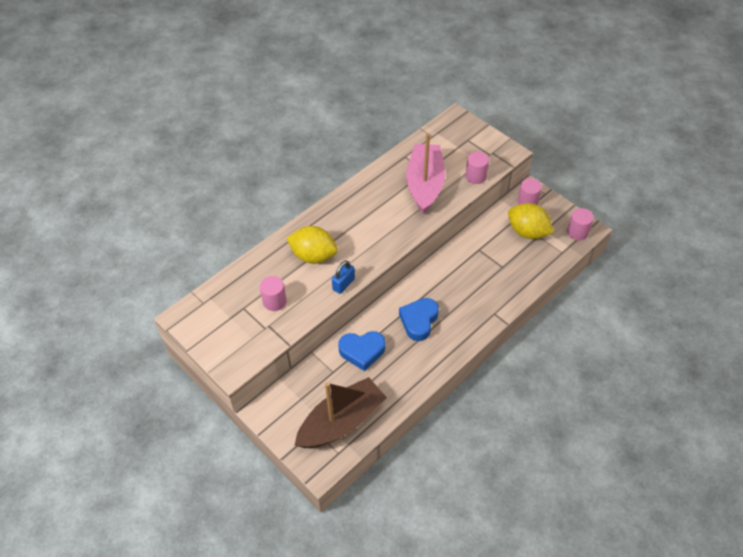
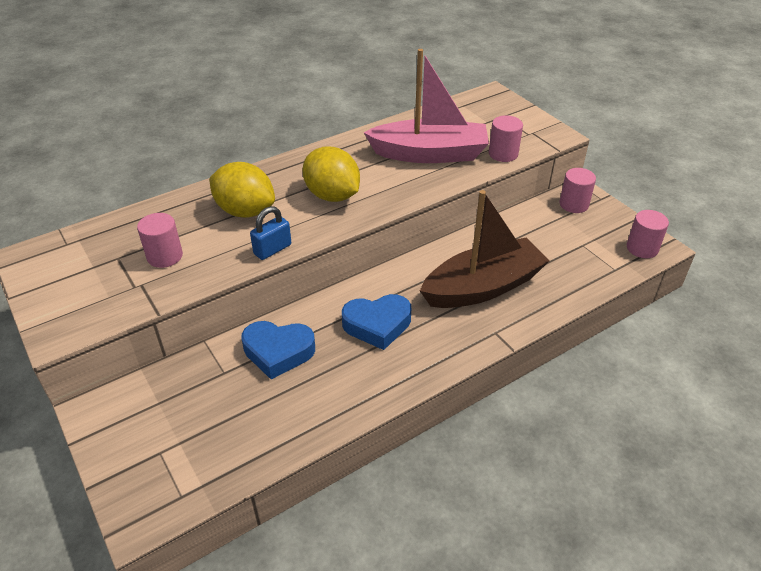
camera: 10 degrees right, 10 degrees down
brown boat [295,377,387,448] -> brown boat moved to [420,190,550,308]
blue heart [399,298,439,341] -> blue heart turned 135 degrees counterclockwise [342,294,411,350]
pink boat [406,133,445,214] -> pink boat turned 75 degrees clockwise [364,49,489,163]
yellow lemon [508,203,554,239] -> yellow lemon moved to [302,147,360,202]

